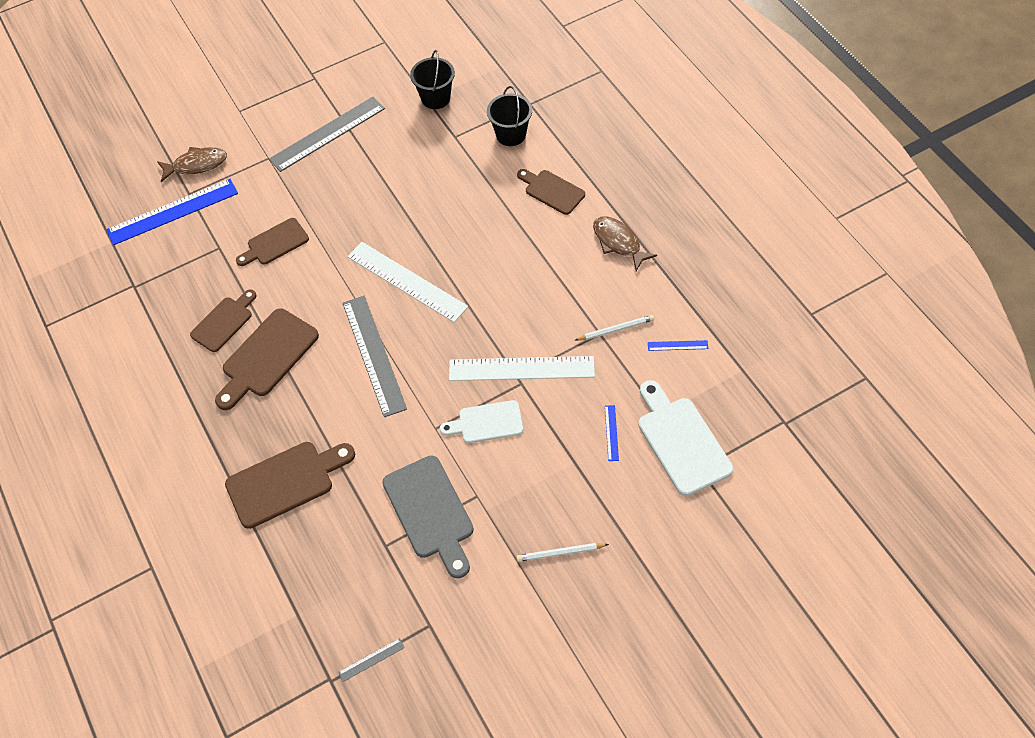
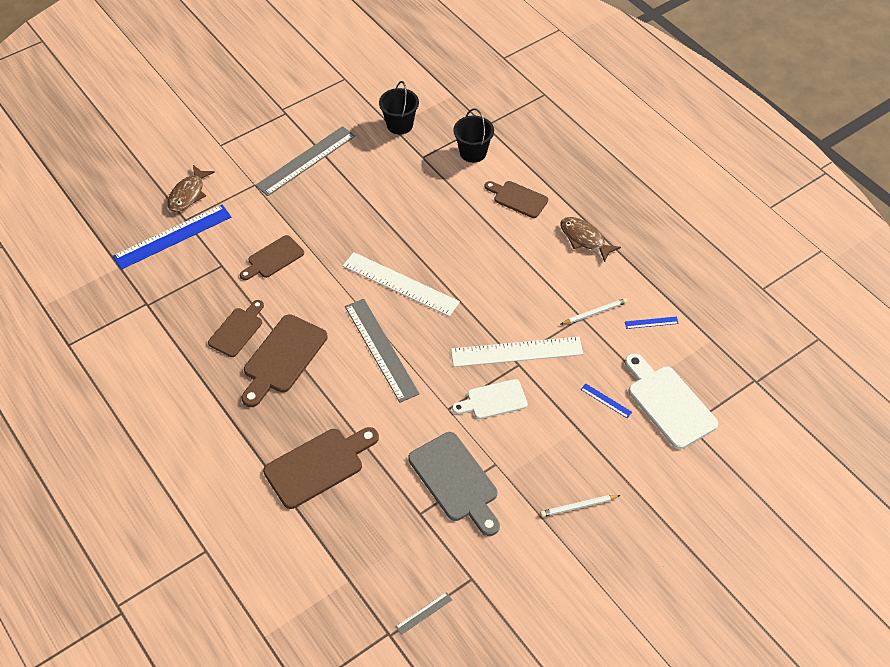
camera: 10 degrees left, 5 degrees down
brown fish [157,147,227,182] -> brown fish turned 135 degrees clockwise [167,165,215,212]
blue ruler [605,405,619,461] -> blue ruler turned 45 degrees counterclockwise [581,383,632,418]

